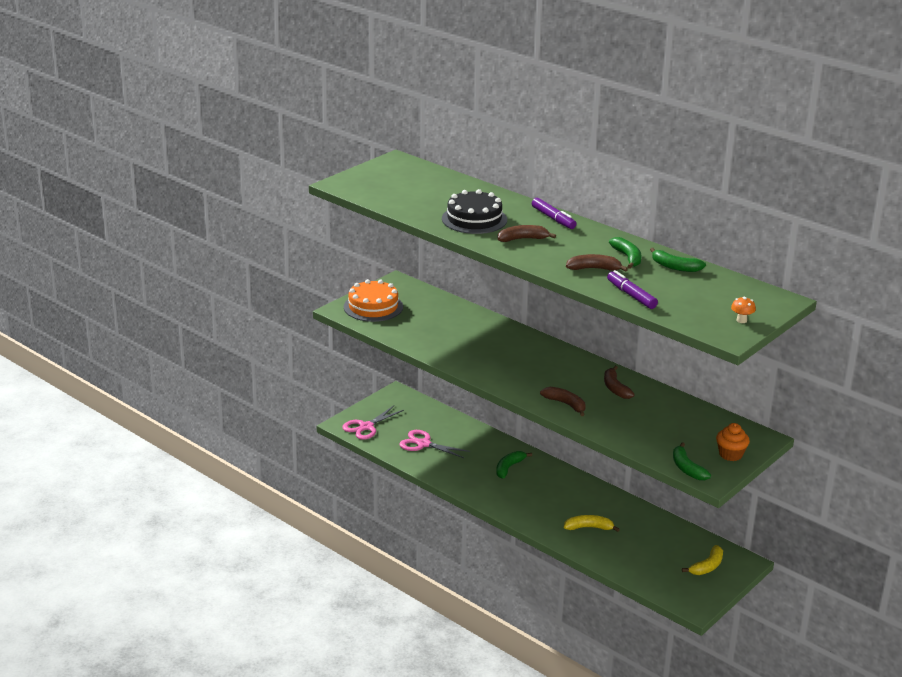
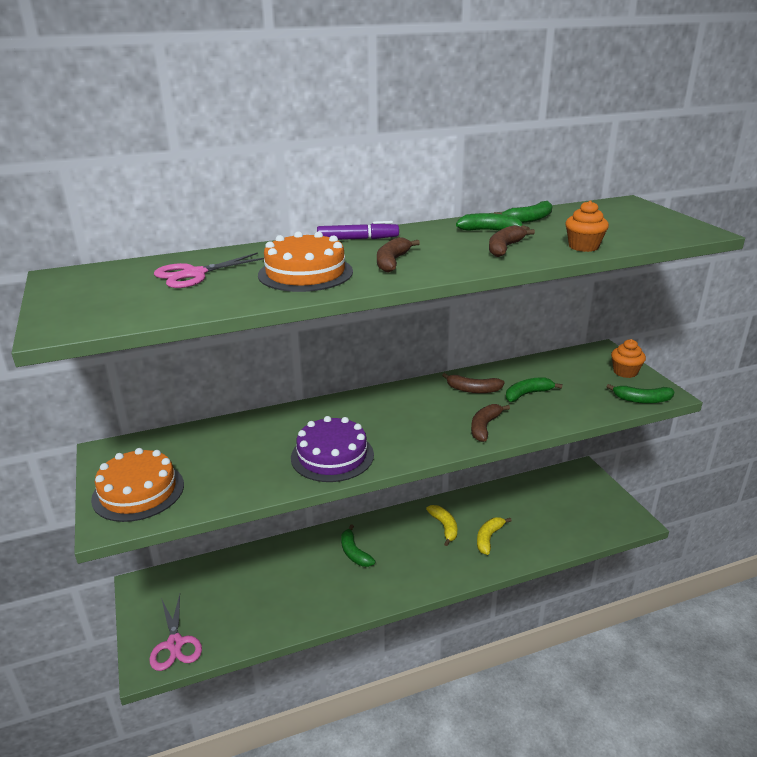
camera: 60 degrees left, 0 degrees up
pink scissors [399,430,470,458] -> pink scissors moved to [154,252,264,288]
black cake [442,189,507,234] -> orange cake [258,231,353,292]
brown banana [540,387,586,416] -> brown banana turned 45 degrees counterclockwise [471,404,510,442]
purple marker [607,270,658,309] -> orange cupcake [565,200,609,252]
yellow banana [682,545,723,575] -> yellow banana moved to [426,505,457,546]
orange mushroom [731,297,756,323] -> none
none -> purple cake [291,416,374,482]
none -> green banana [506,377,562,402]

